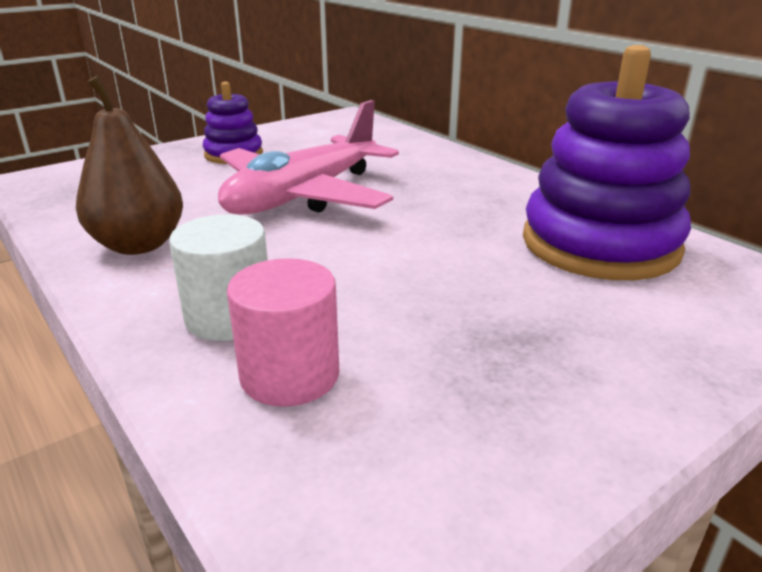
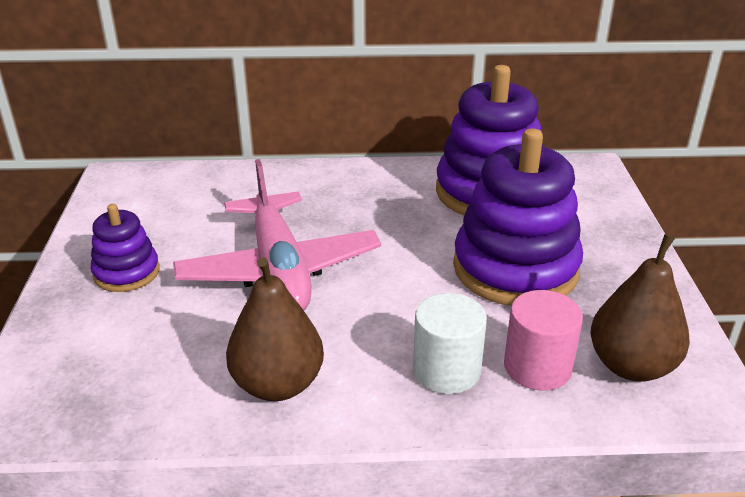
camera: 55 degrees left, 5 degrees up
none -> purple stacking toy [453,128,583,306]
none -> brown pear [590,234,690,382]

